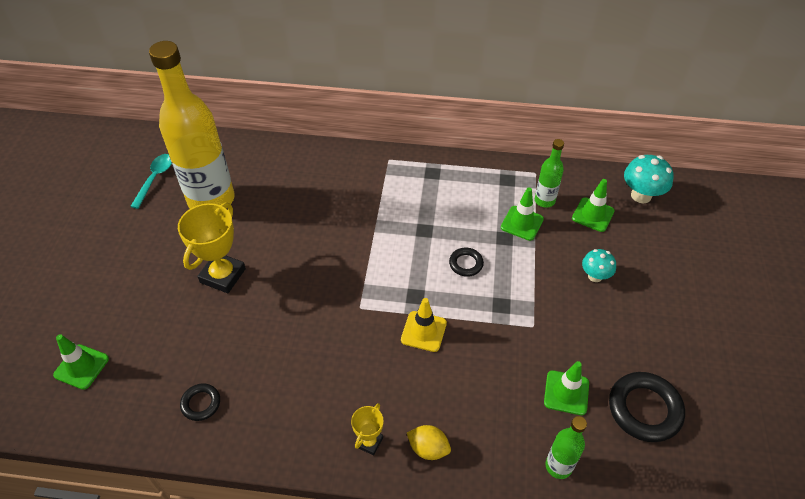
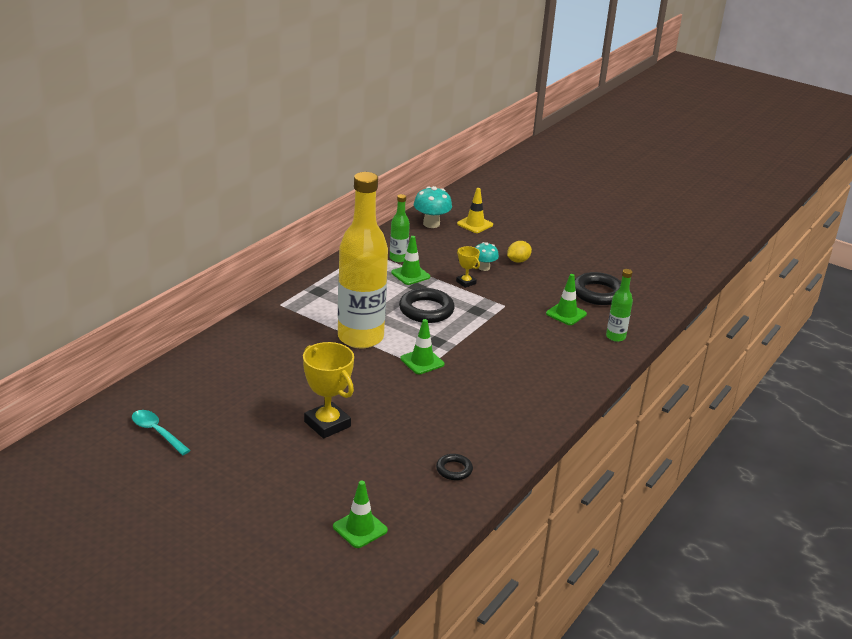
camera: 65 degrees left, 20 degrees down
yellow bottle [149,41,235,209] -> yellow bottle moved to [338,172,388,349]
yellow trophy [351,403,383,455] -> yellow trophy moved to [456,246,480,288]
yellow traffic cone [401,298,447,352] -> yellow traffic cone moved to [457,188,493,233]
yellow lemon [407,425,451,460] -> yellow lemon moved to [507,241,532,263]
black ring [449,248,484,277] -> black ring [399,288,455,323], size x1.85
green traffic cone [572,179,615,232] -> green traffic cone moved to [400,319,444,374]

